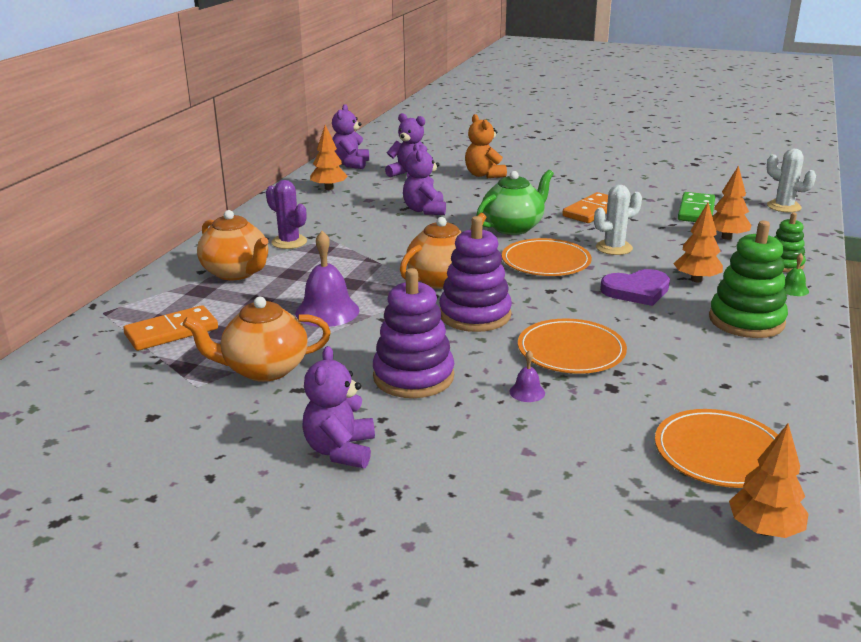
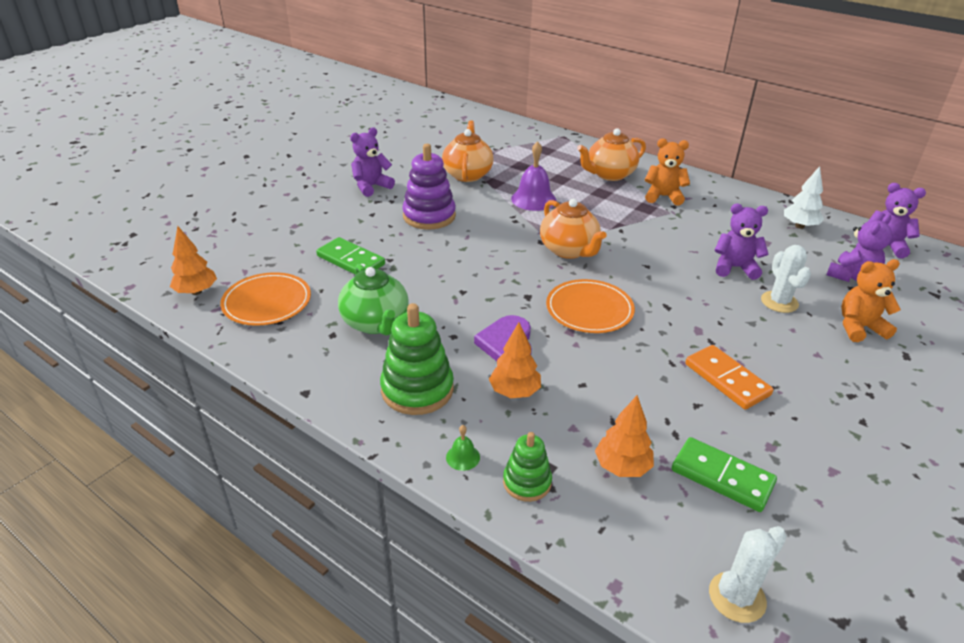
camera: 105 degrees right, 10 degrees up
orange domino [123,305,218,351] -> none
purple cactus [266,180,307,249] -> orange teddy bear [645,138,690,206]
purple teddy bear [302,346,375,468] -> purple teddy bear turned 60 degrees counterclockwise [350,127,395,197]
orange tree [310,125,348,190] -> white tree [784,166,824,229]
purple stacking toy [439,216,512,332] -> none
green teapot [476,170,554,235] -> green teapot moved to [338,264,409,336]
purple bell [510,350,545,402] -> none
orange plate [518,318,627,374] -> none
white cactus [594,185,642,255] -> white cactus moved to [761,245,811,313]
none -> green domino [316,237,385,274]

